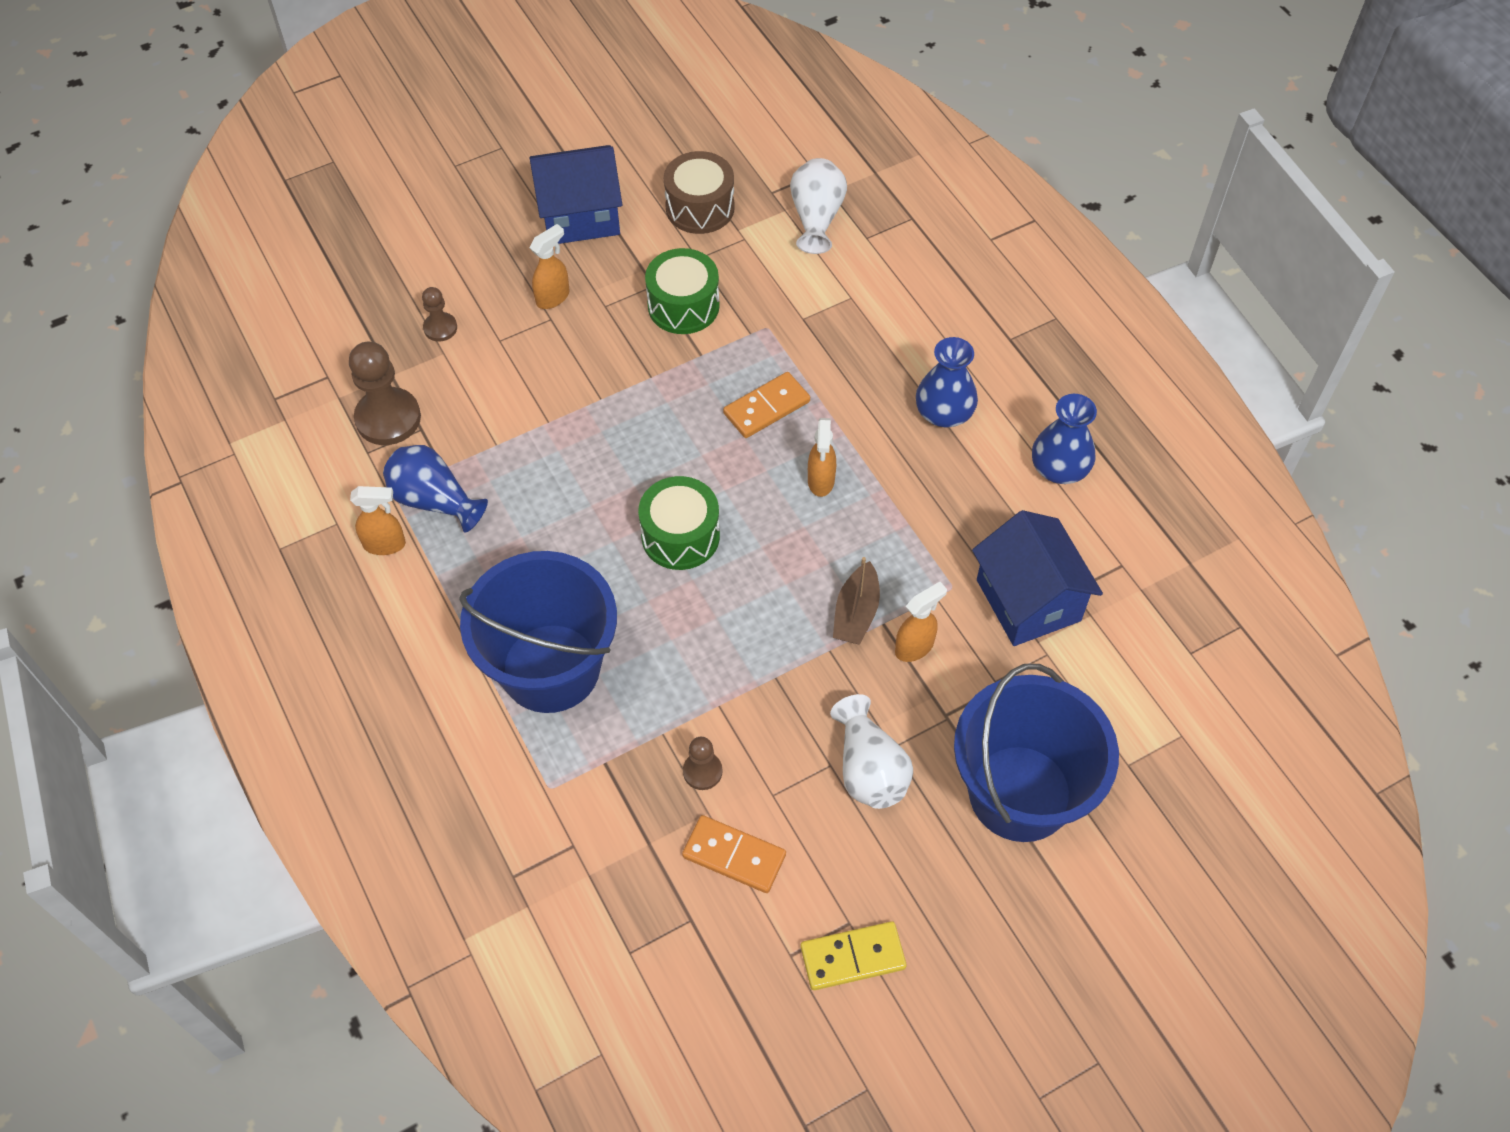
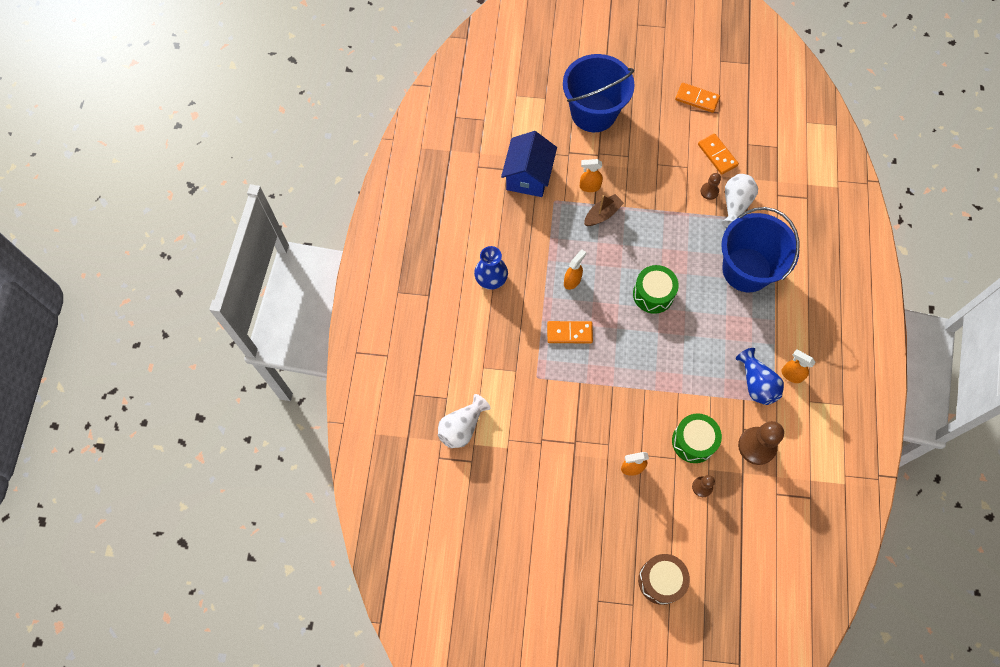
camera: 145 degrees left, 10 degrees up
blue house [530,145,622,244] -> none
green drum [645,248,720,334] -> green drum moved to [672,414,722,463]
brown drum [664,151,735,234] -> brown drum moved to [638,554,690,605]
yellow domino [800,921,907,990] -> orange domino [675,83,720,113]
white vase [830,694,913,809] -> white vase moved to [721,174,758,227]
blue vase [1032,394,1097,484] -> none

